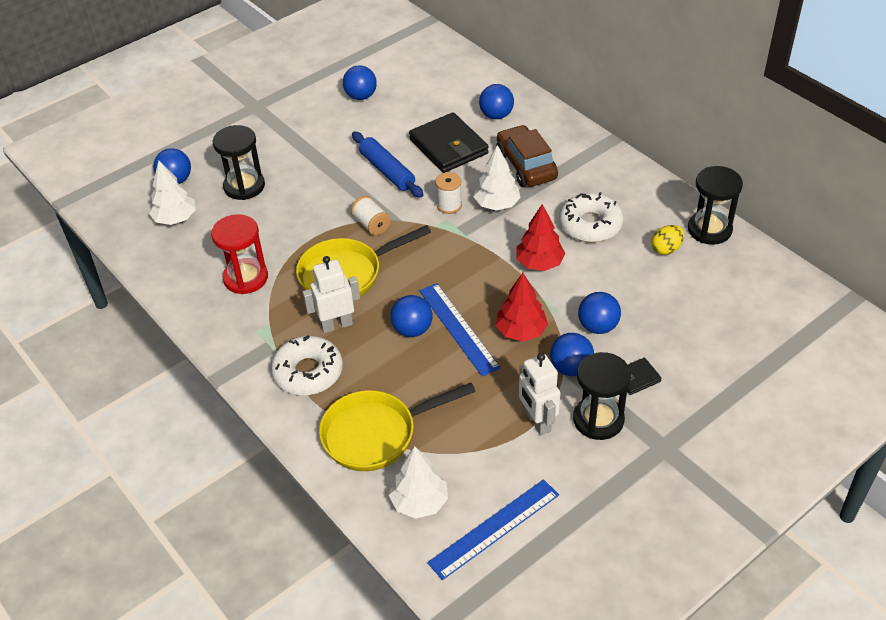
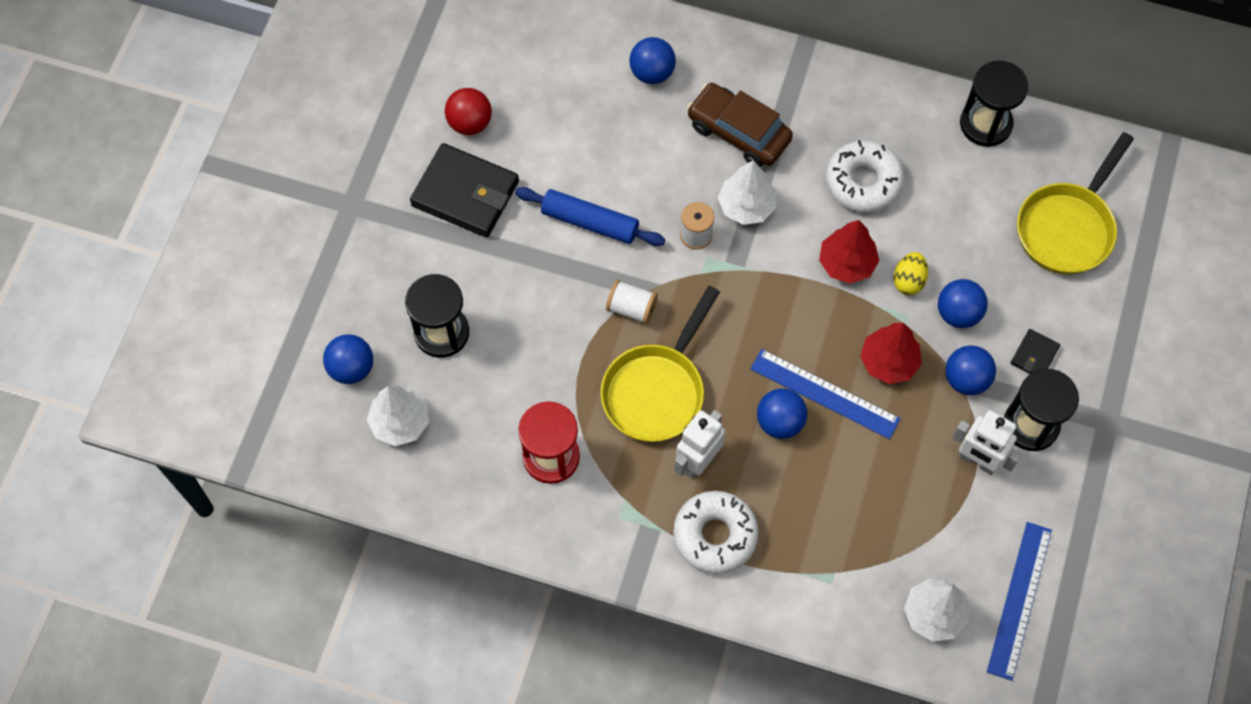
camera: 35 degrees left, 20 degrees up
yellow pan [319,383,476,471] -> yellow pan moved to [1017,132,1134,275]
blue ball [343,65,377,100] -> red ball [445,88,492,135]
black wallet [409,112,489,173] -> black wallet moved to [410,143,519,238]
yellow egg [652,225,684,255] -> yellow egg moved to [893,252,928,295]

